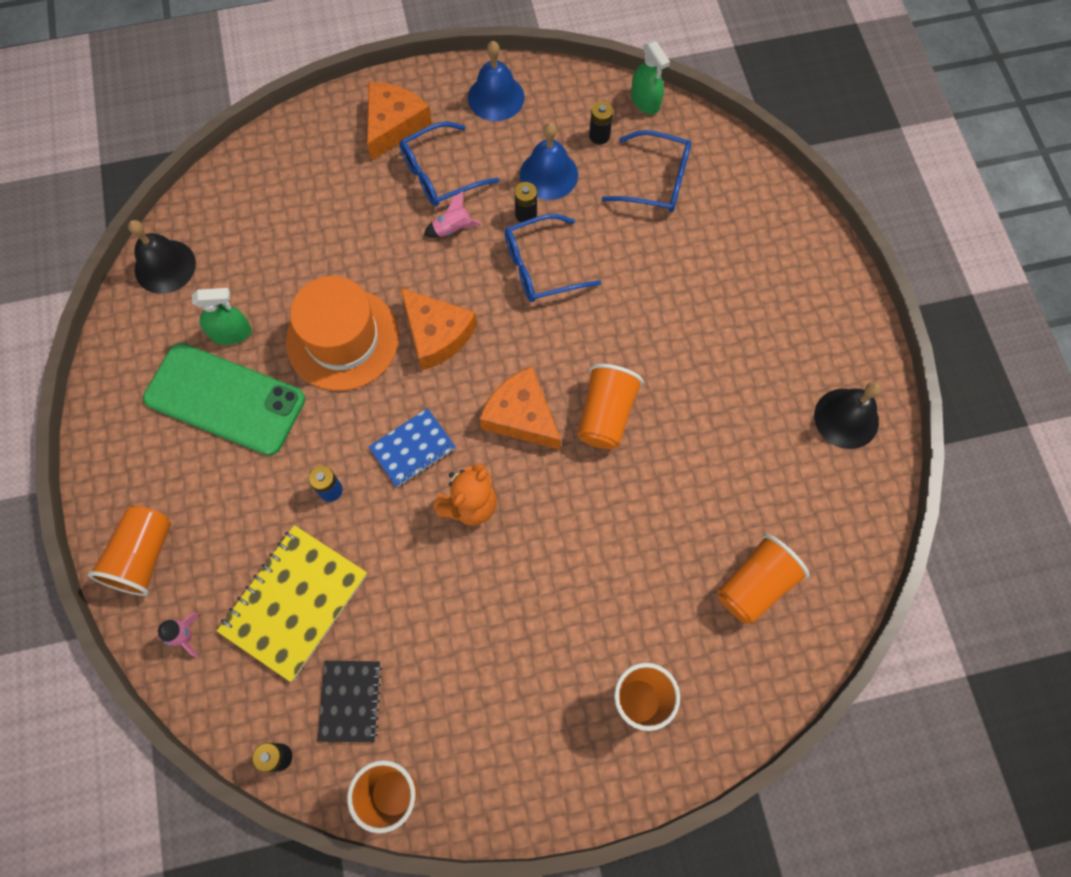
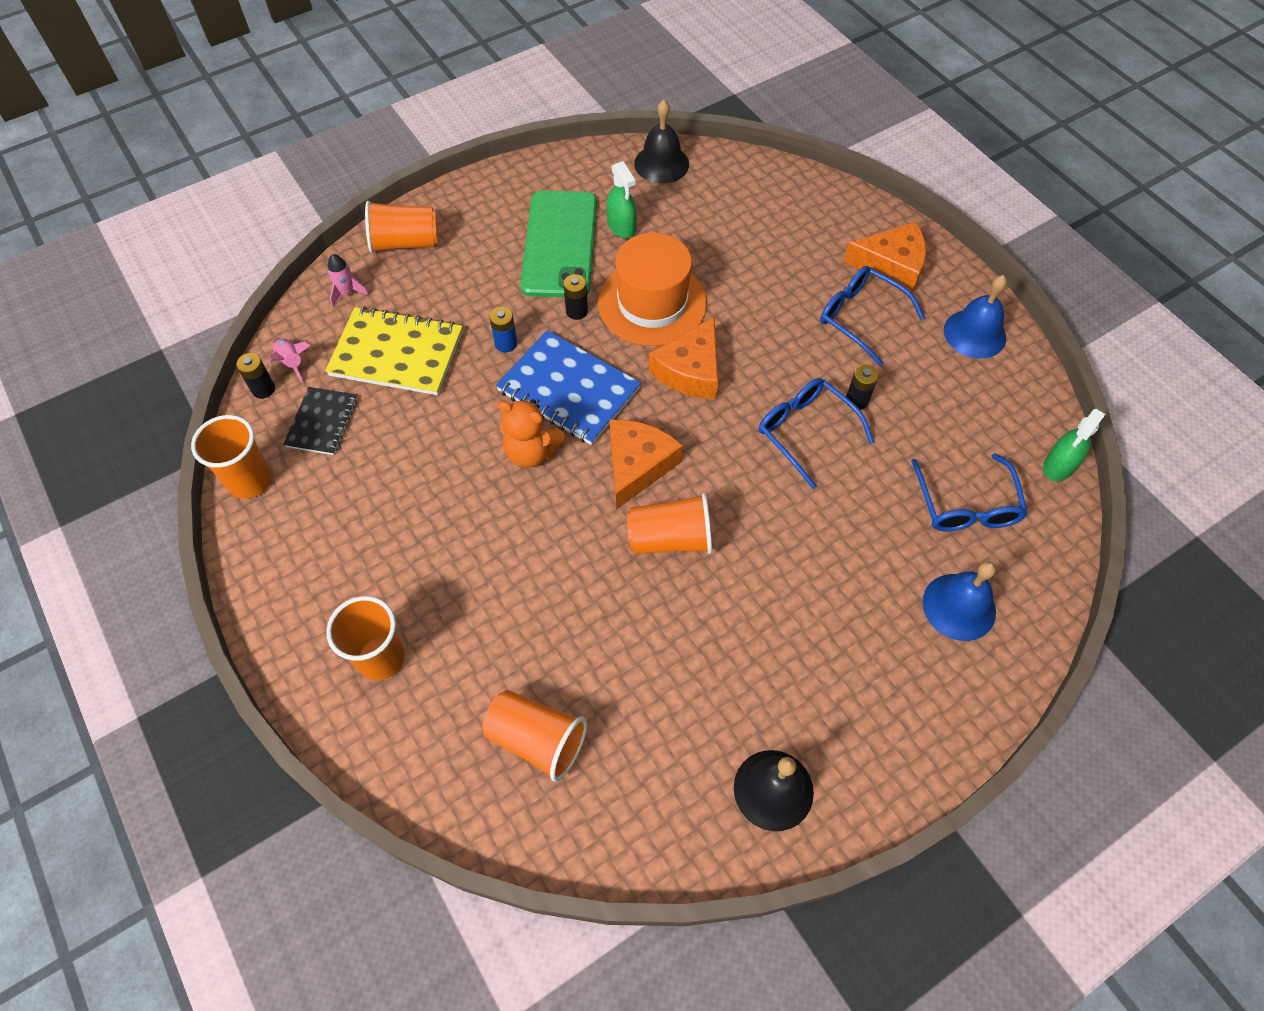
camera: 70 degrees right, 10 degrees down
black notebook [318,661,382,742] -> black notebook turned 60 degrees counterclockwise [283,387,357,455]
blue notebook [368,408,456,487] -> blue notebook [496,330,641,445], size x1.69
pink rocket [424,191,481,238] -> pink rocket moved to [269,338,311,383]
blue bell [520,123,578,200] -> blue bell moved to [922,561,996,641]
black battery [589,101,613,144] -> black battery moved to [563,274,588,320]

